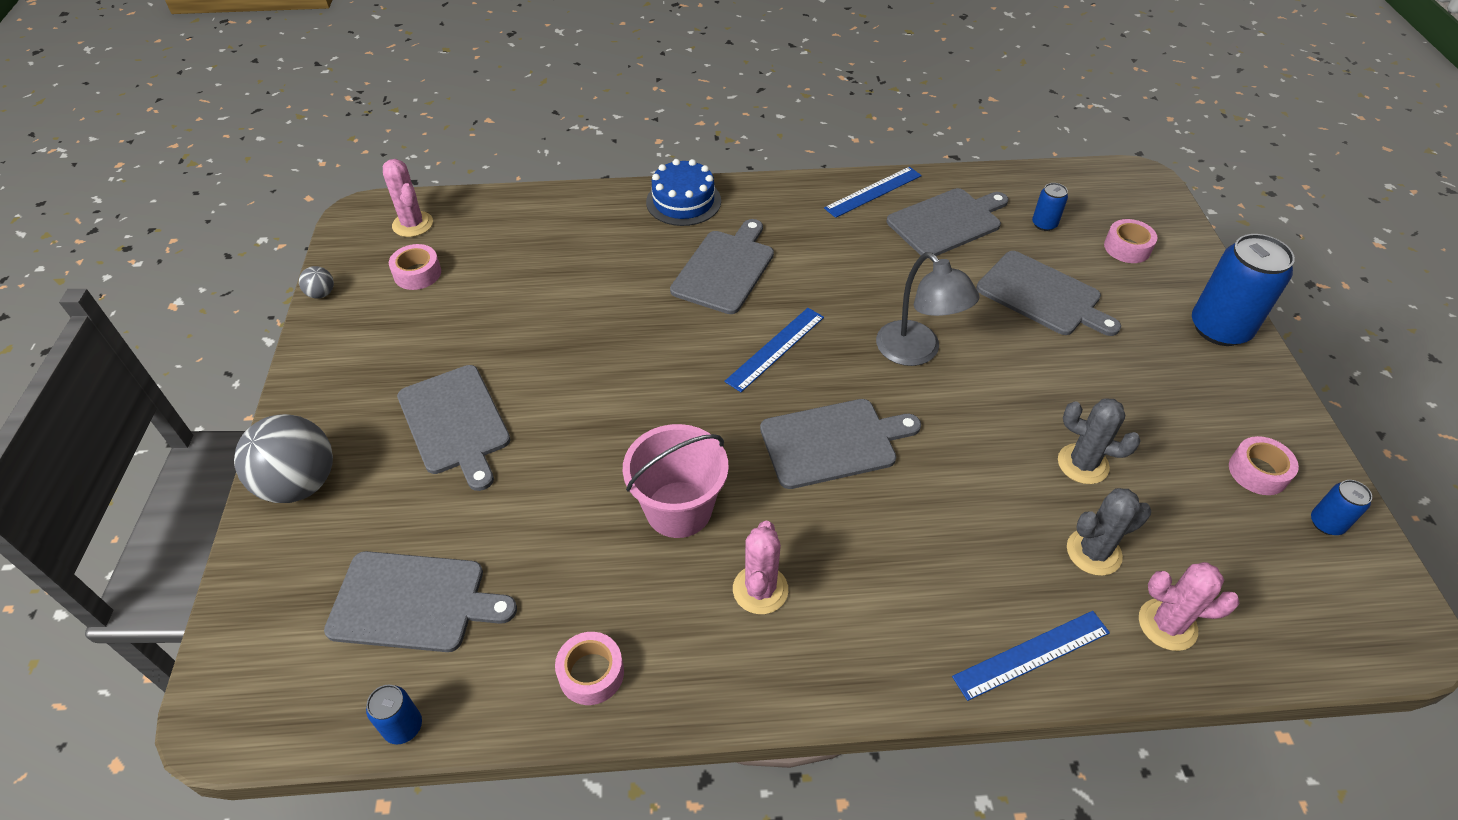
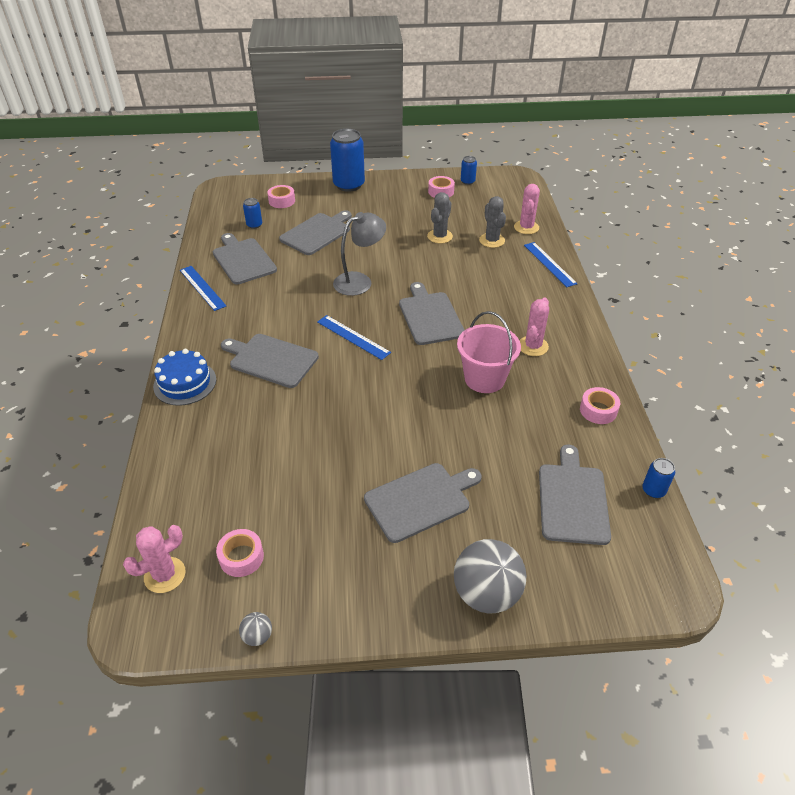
camera: 90 degrees left, 5 degrees down
pink cactus [733,521,788,614] -> pink cactus turned 75 degrees counterclockwise [519,297,549,356]

